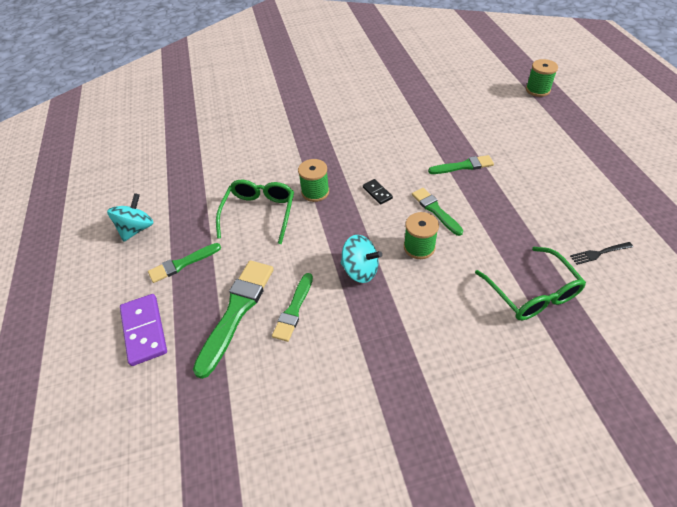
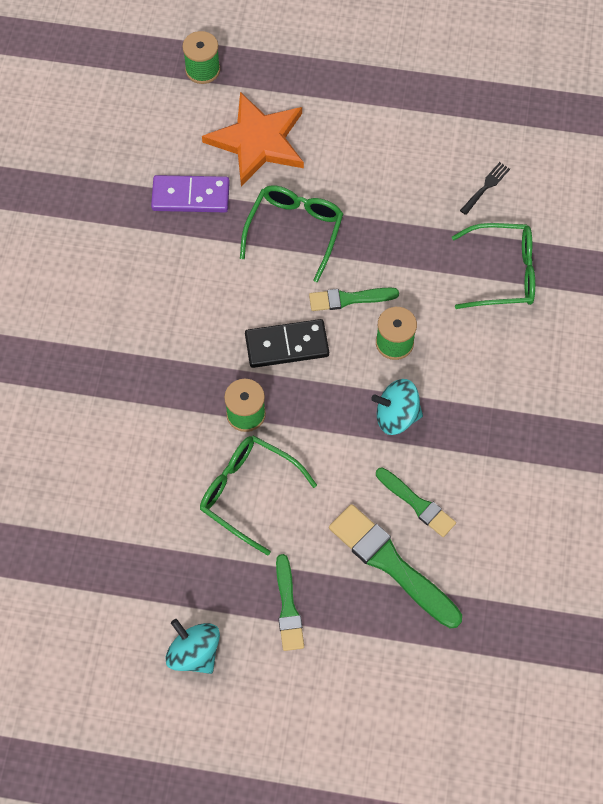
camera: 70 degrees left, 15 degrees up
purple domino [120,294,167,366] -> purple domino moved to [151,175,230,212]
turquoise spinning top [341,235,382,283] -> turquoise spinning top turned 135 degrees counterclockwise [371,379,423,435]
black domino [363,179,393,205] -> black domino [245,319,329,368], size x1.90
green brush [428,155,494,174] -> green glasses [240,185,343,282]
black fork [570,242,633,265] -> black fork turned 150 degrees counterclockwise [460,162,510,215]
none -> orange star [202,92,304,186]

